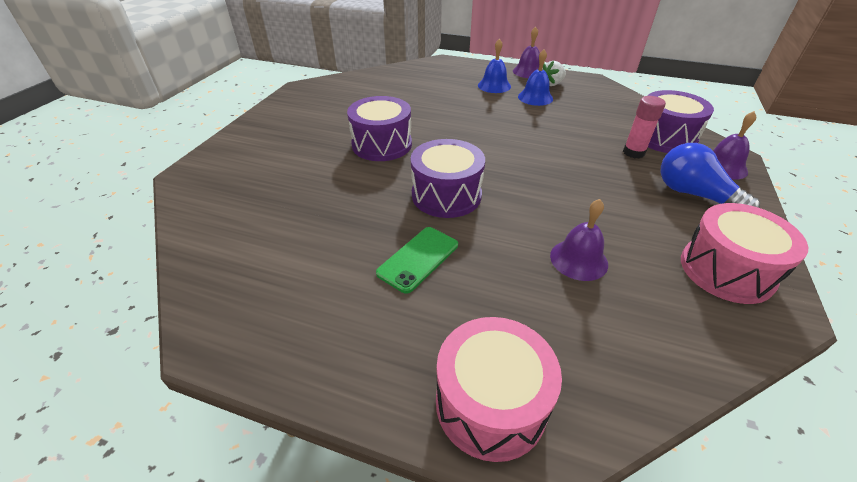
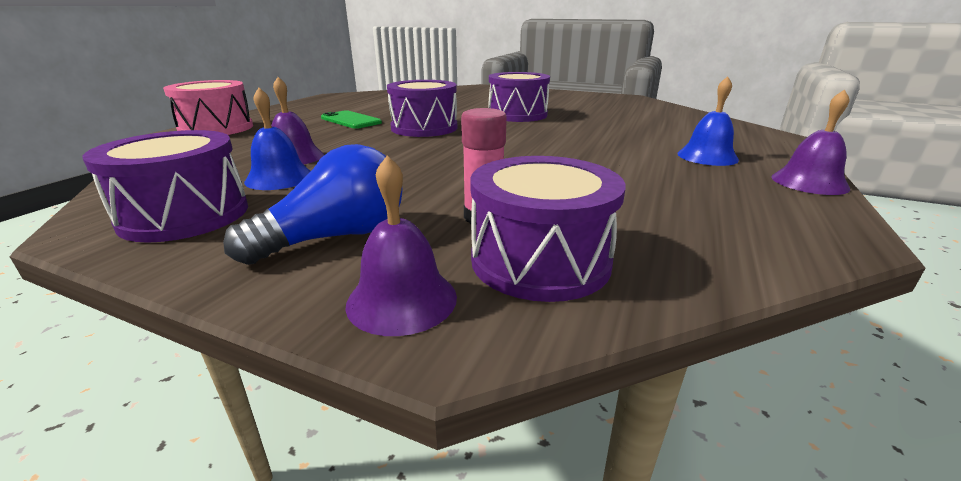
camera: 95 degrees right, 15 degrees down
blue bell [518,49,553,106] -> blue bell moved to [244,88,310,190]
white strawberry [542,61,566,86] -> none
pink drum [681,203,808,304] -> purple drum [83,130,248,243]

